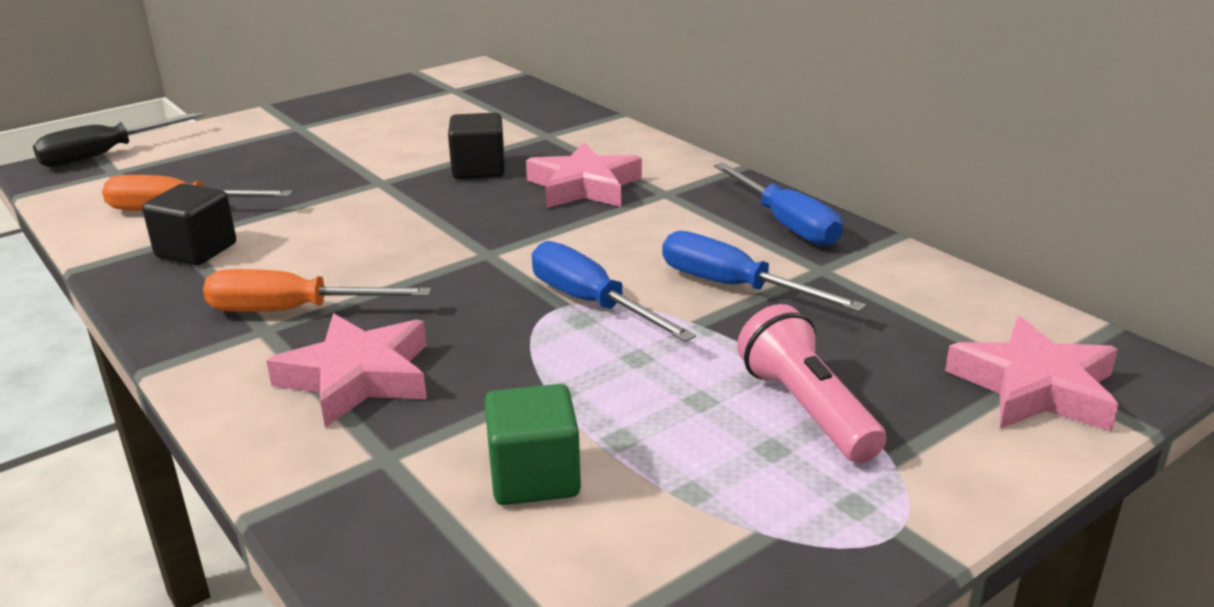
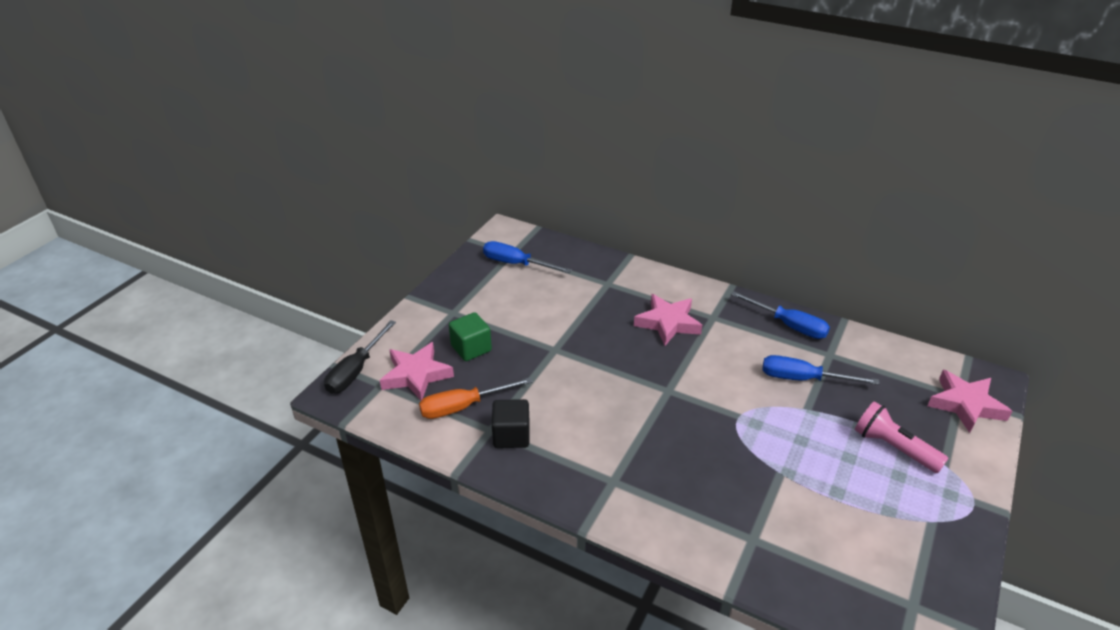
camera: 25 degrees left, 10 degrees up
orange screwdriver [203,269,432,312] -> none
pink star [266,314,427,428] -> pink star moved to [380,342,454,401]
black cube [448,113,505,179] -> none
green cube [484,384,581,505] -> green cube moved to [449,312,492,361]
blue screwdriver [532,241,696,342] -> blue screwdriver moved to [483,241,572,273]

